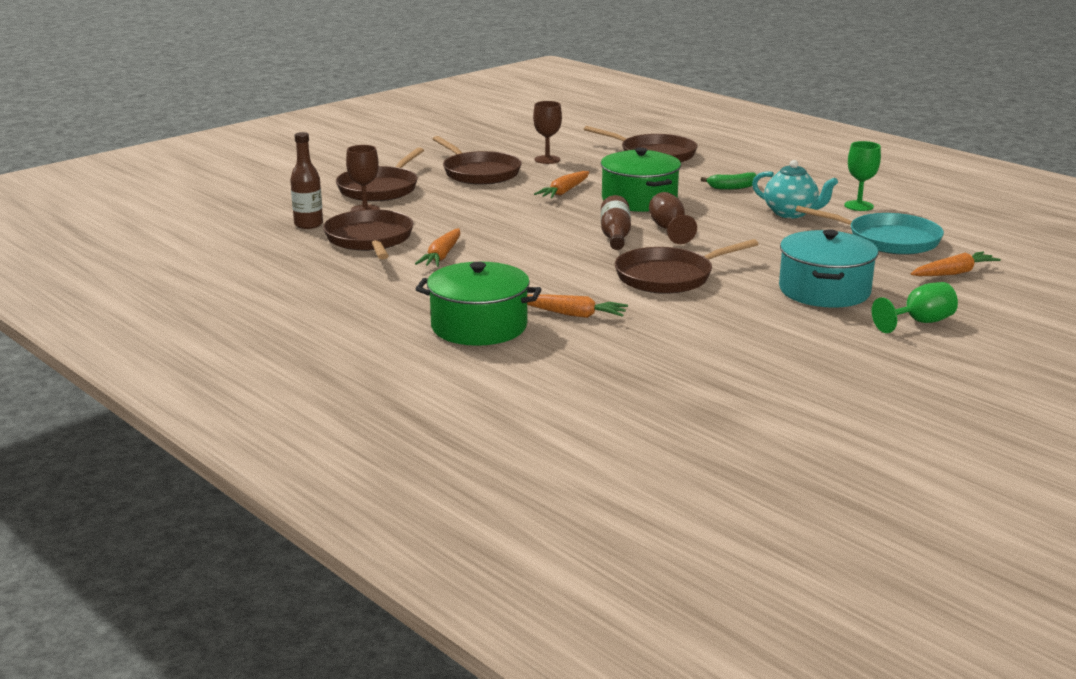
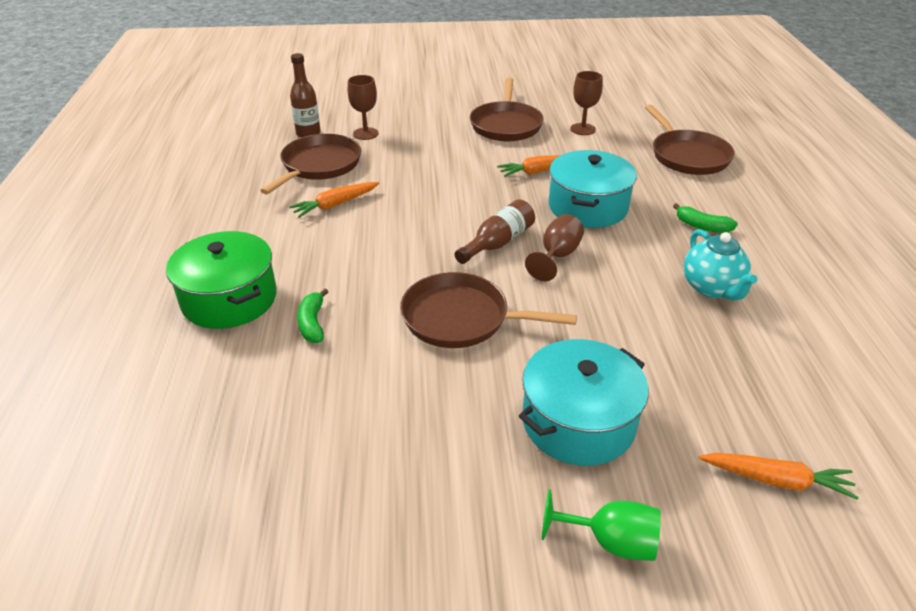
camera: 40 degrees right, 15 degrees up
brown pan [336,147,424,202] -> none
orange carrot [527,294,628,318] -> green banana [297,288,328,343]
green pot [601,148,681,212] -> turquoise pot [549,150,637,228]
turquoise pan [795,206,944,255] -> none
green goblet [844,141,881,211] -> none

